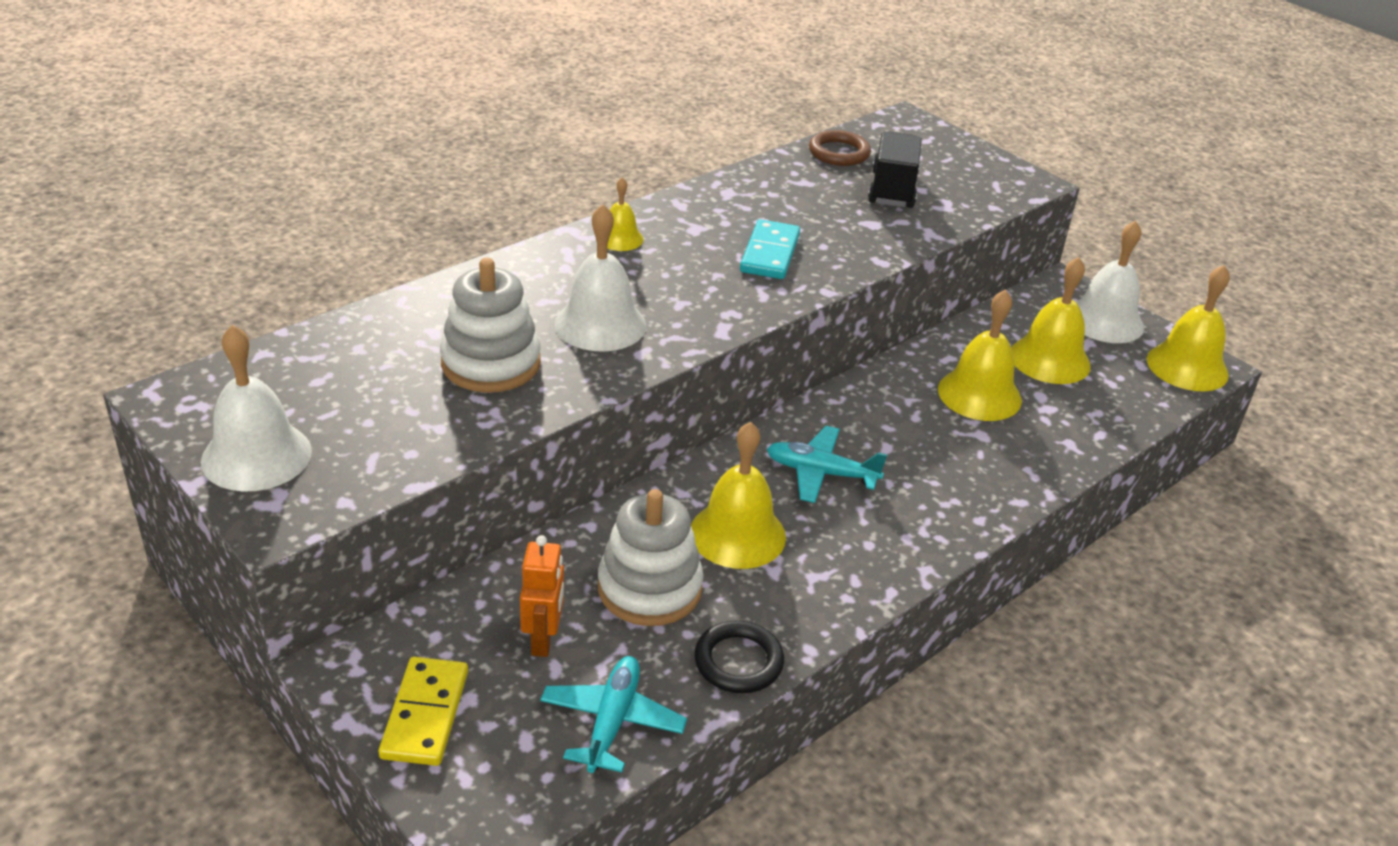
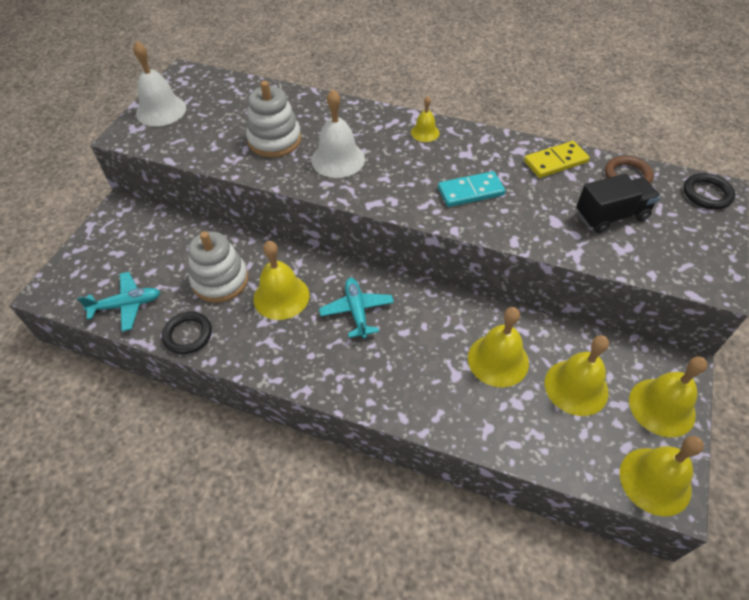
camera: 65 degrees right, 15 degrees up
yellow domino [379,657,468,766] -> yellow domino moved to [524,141,590,178]
orange robot [520,535,564,657] -> none
white bell [1076,221,1144,343] -> yellow bell [629,356,707,437]
none -> black ring [684,173,735,209]

